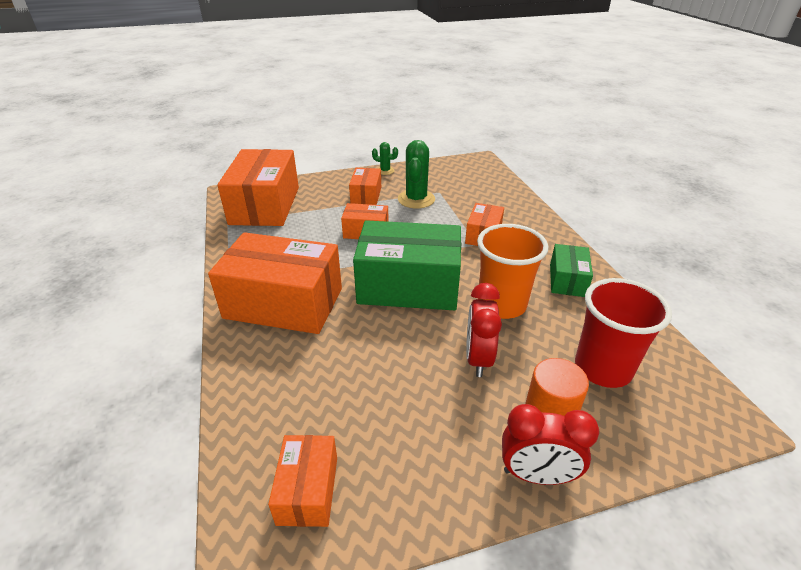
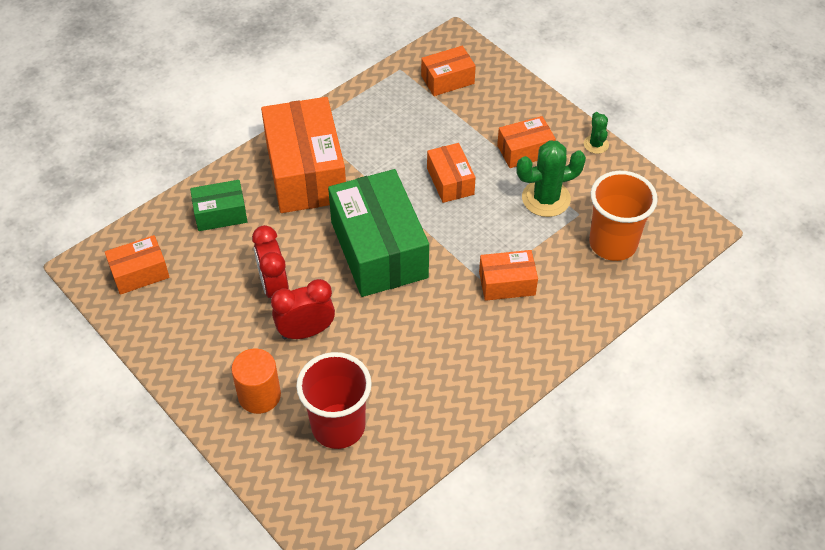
camera: 65 degrees right, 15 degrees up
orange box [217,149,299,226] -> orange box [421,46,476,96], size x0.50
orange cup [477,224,548,319] -> orange cup moved to [589,171,658,261]
red clock [502,404,599,485] -> red clock moved to [252,225,289,298]
green box [550,244,593,297] -> green box moved to [190,180,248,231]

